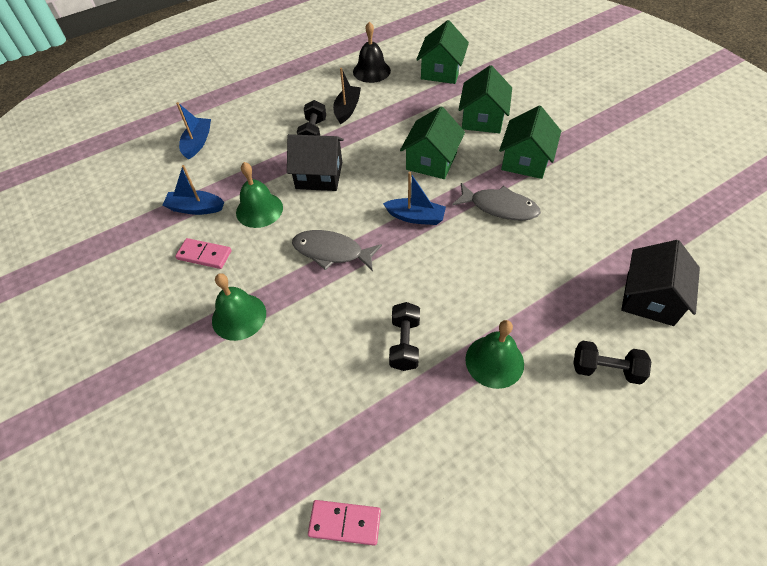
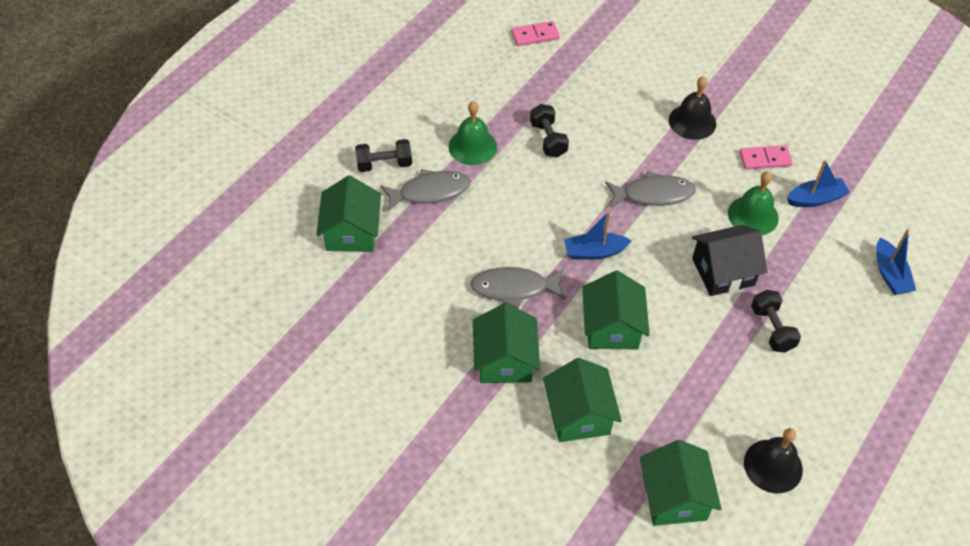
camera: 155 degrees right, 0 degrees up
green bell [212,273,266,341] -> black bell [669,76,716,140]
black boat [333,68,361,124] -> none
black house [621,240,700,326] -> green house [316,175,381,252]
none -> grey fish [380,169,470,211]

